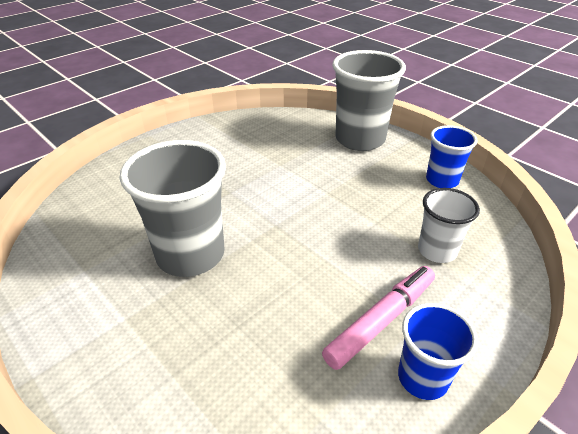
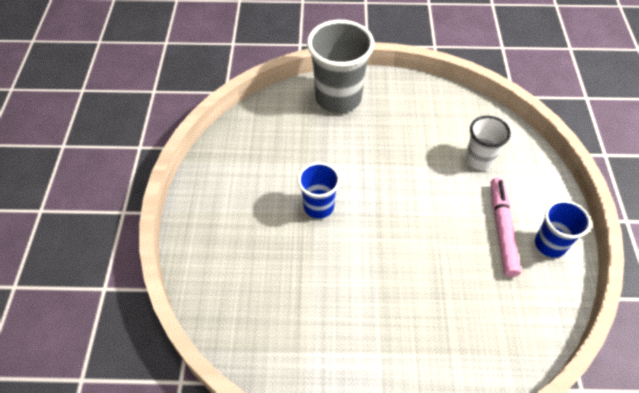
camera: 45 degrees left, 15 degrees up
grey cup [120,140,226,277] -> none
blue cup [426,125,478,188] -> blue cup moved to [297,162,340,219]

